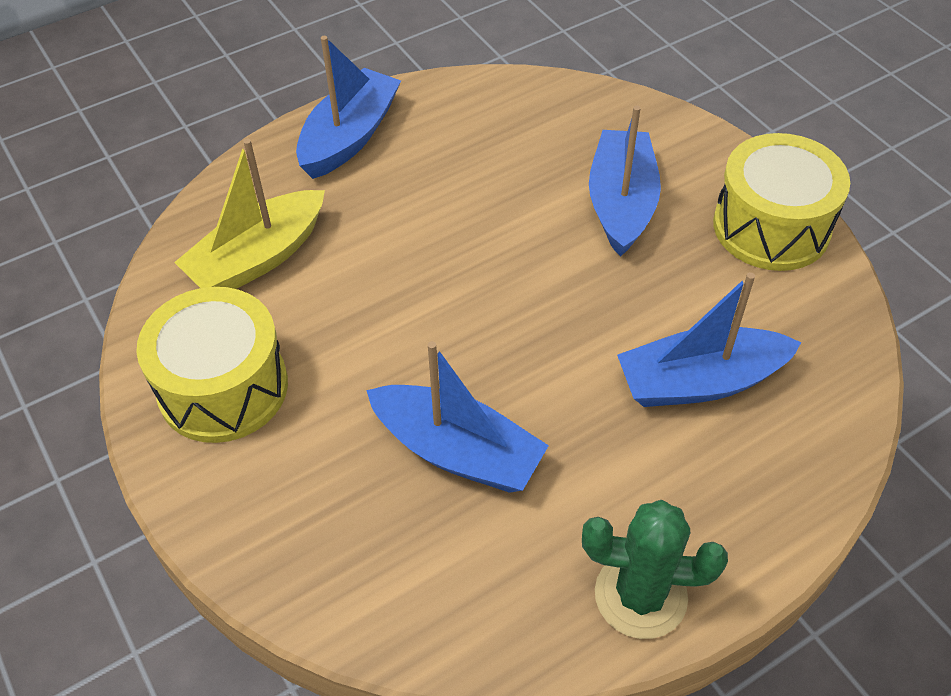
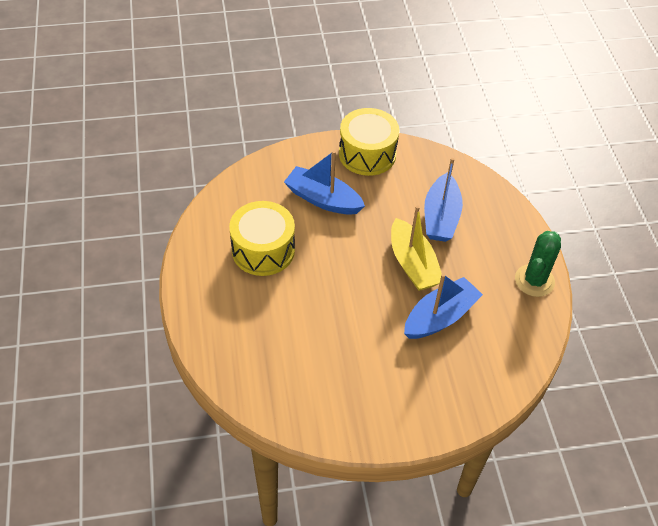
camera: 70 degrees left, 0 degrees up
yellow drum [136,287,288,443] -> yellow drum moved to [229,201,295,276]
yellow boat [174,139,325,289] -> yellow boat moved to [391,206,442,291]
blue boat [296,36,401,179] -> none

